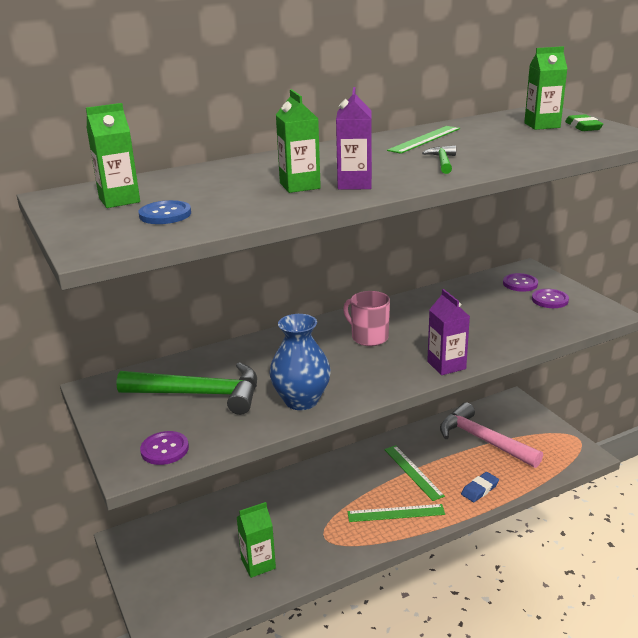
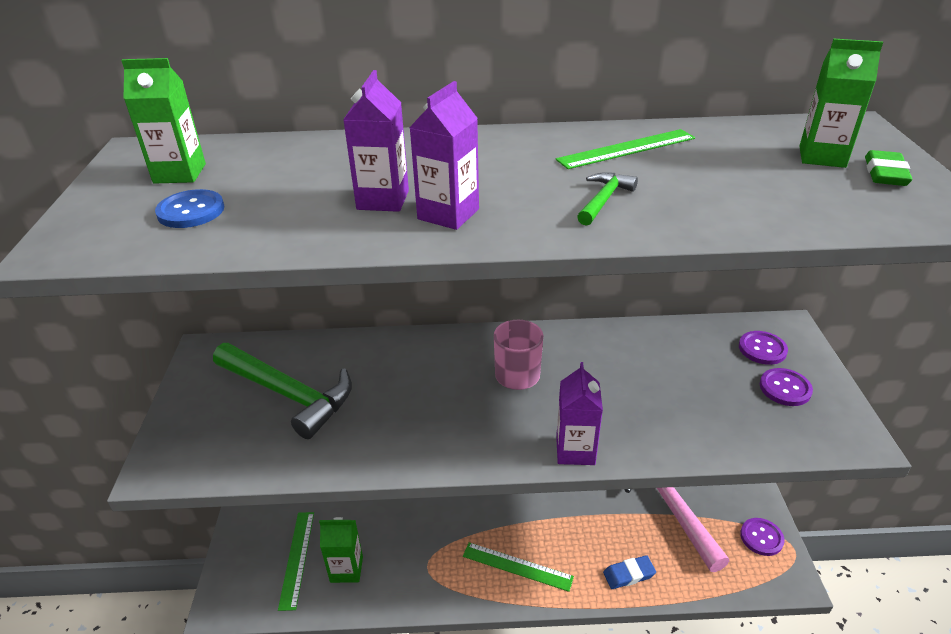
camera: 25 degrees right, 10 degrees up
purple button [140,431,189,465] -> purple button moved to [740,518,785,556]
blue vase [269,314,331,410] -> none
green carton [276,89,321,193] -> purple carton [343,70,409,212]
green ruler [384,445,445,501] -> green ruler moved to [278,512,314,611]

